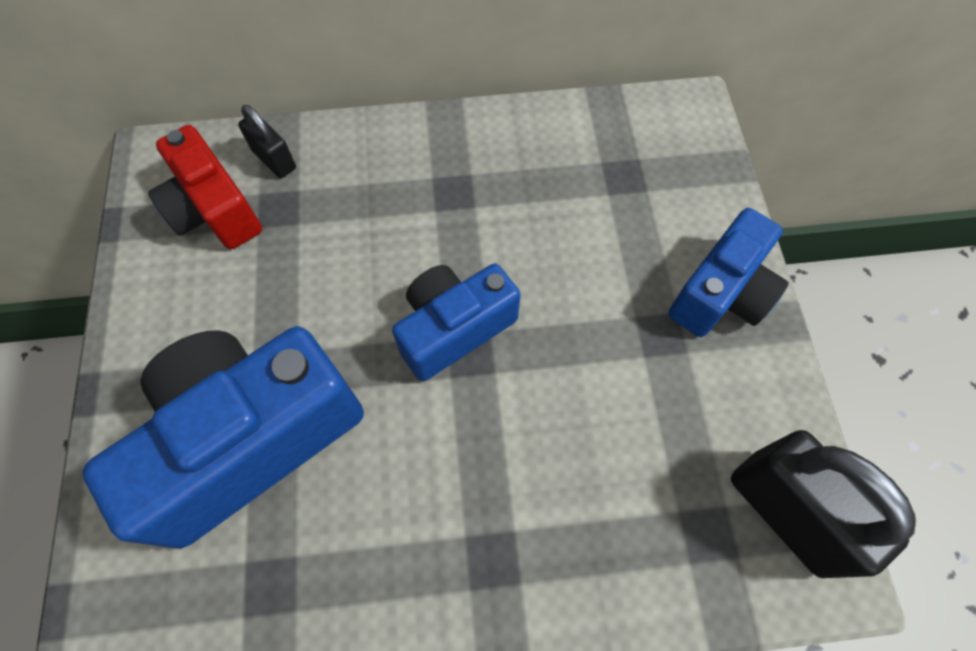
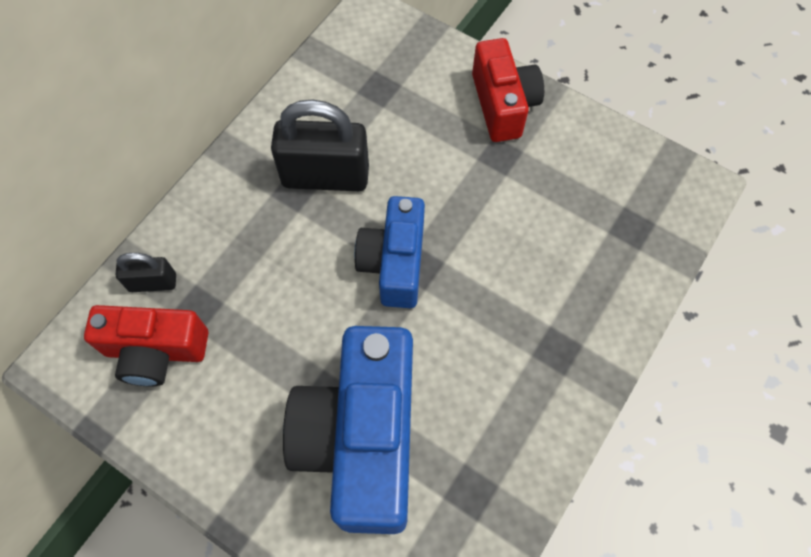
camera: 50 degrees left, 0 degrees up
blue camera [668,208,788,337] -> red camera [472,38,544,142]
black padlock [731,430,916,578] -> black padlock moved to [271,99,369,191]

